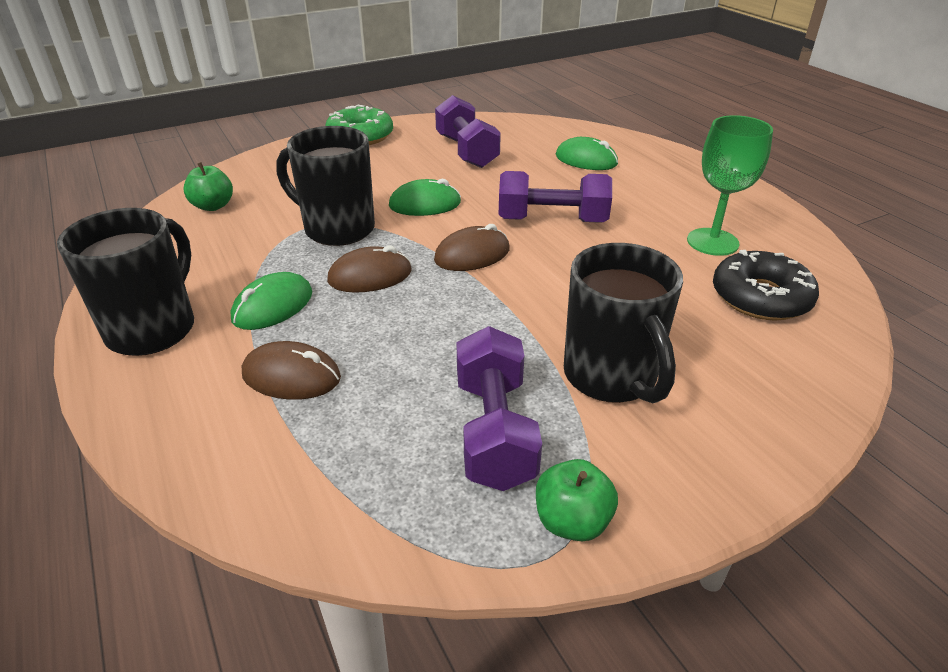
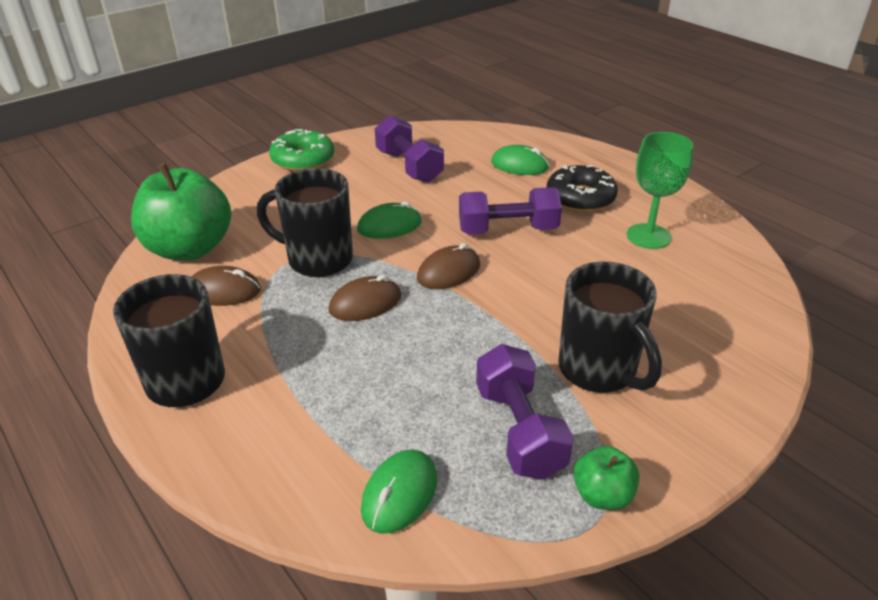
camera: 10 degrees left, 0 degrees up
green apple [183,162,233,211] -> green apple [131,163,231,261], size x2.14
green mouse [231,272,312,330] -> green mouse moved to [361,450,437,534]
brown mouse [242,341,341,400] -> brown mouse moved to [191,266,261,306]
black donut [713,250,819,321] -> black donut moved to [547,165,618,212]

